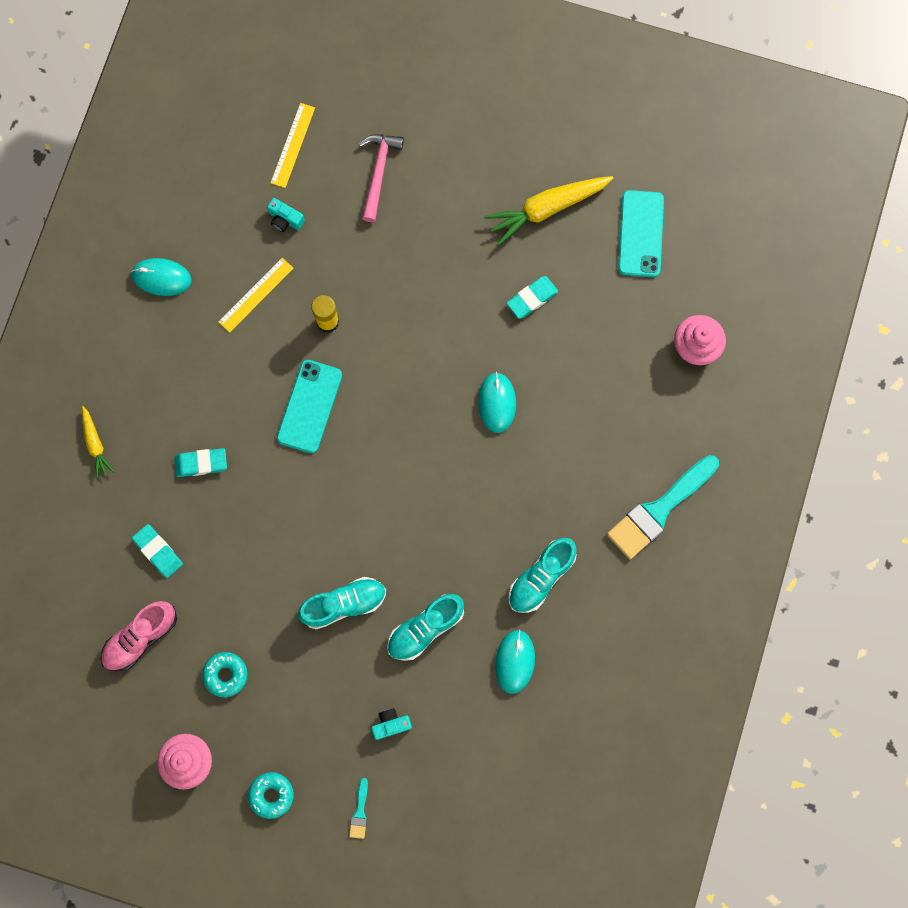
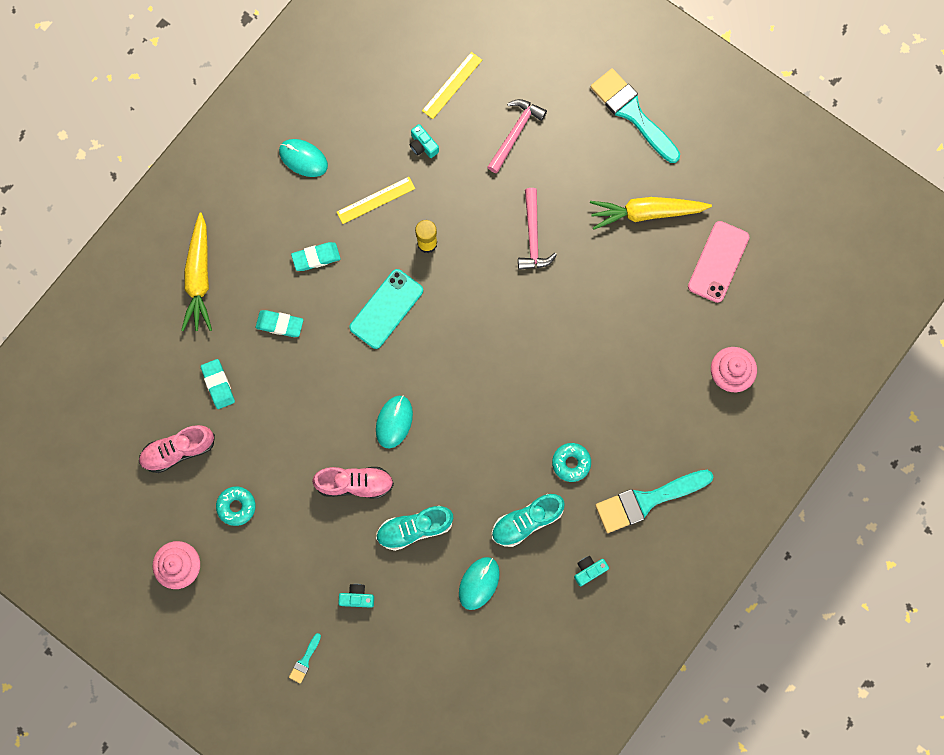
camera: 20 degrees right, 0 degrees up
yellow carrot [82,406,114,479] -> yellow carrot [181,213,212,331], size x1.83
turquoise donut [248,772,294,819] -> turquoise donut moved to [552,443,591,482]
turquoise shoe [298,577,386,629] -> pink shoe [312,467,394,499]
turquoise mouse [478,372,516,433] -> turquoise mouse moved to [376,395,413,449]
turquoise eraser [507,276,558,319] -> turquoise eraser moved to [291,242,341,271]
turquoise phone [618,190,664,277] -> pink phone [688,221,749,303]
none -> pink hammer [518,188,557,270]
none -> turquoise camera [574,556,609,586]
none -> turquoise brush [591,68,680,163]

